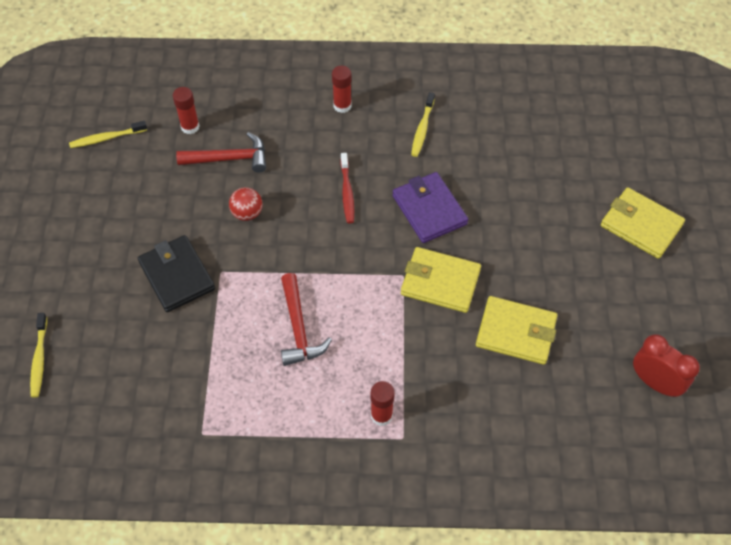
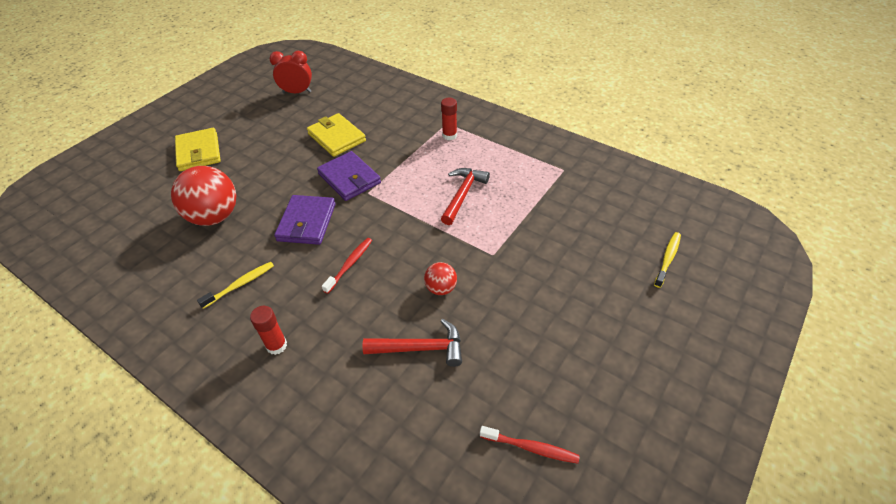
camera: 145 degrees left, 10 degrees down
yellow toothbrush [69,121,147,148] -> red toothbrush [480,426,580,464]
black wallet [138,235,215,312] -> none
red glue stick [173,87,199,134] -> none
red hammer [176,132,266,173] -> red hammer turned 150 degrees clockwise [363,319,462,367]
yellow wallet [401,247,481,313] -> purple wallet [317,151,381,201]
red clock [633,334,700,397] -> red clock turned 105 degrees clockwise [270,51,312,94]
none -> red ball [171,166,236,226]

